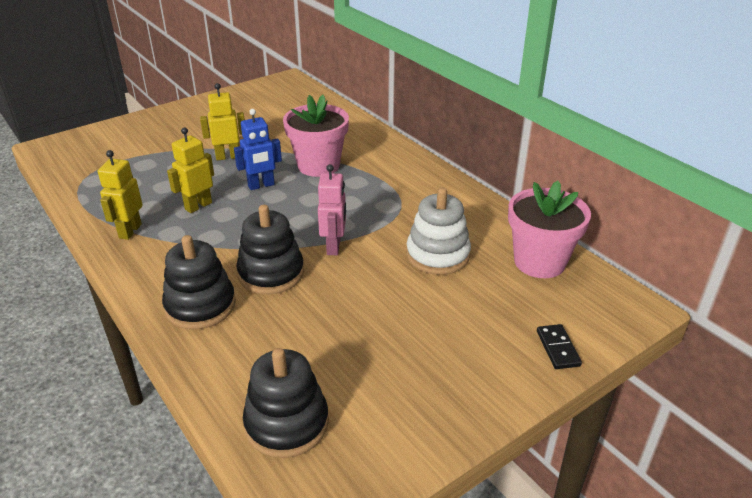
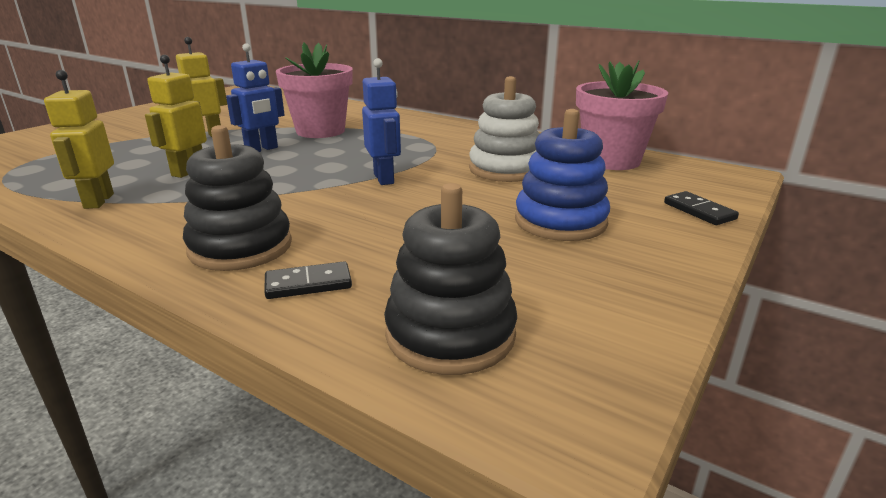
camera: 20 degrees left, 10 degrees down
black stacking toy [236,205,304,294] -> none
pink robot [318,164,346,255] -> blue robot [362,58,401,185]
none -> black domino [264,261,352,299]
none -> blue stacking toy [515,109,610,241]

